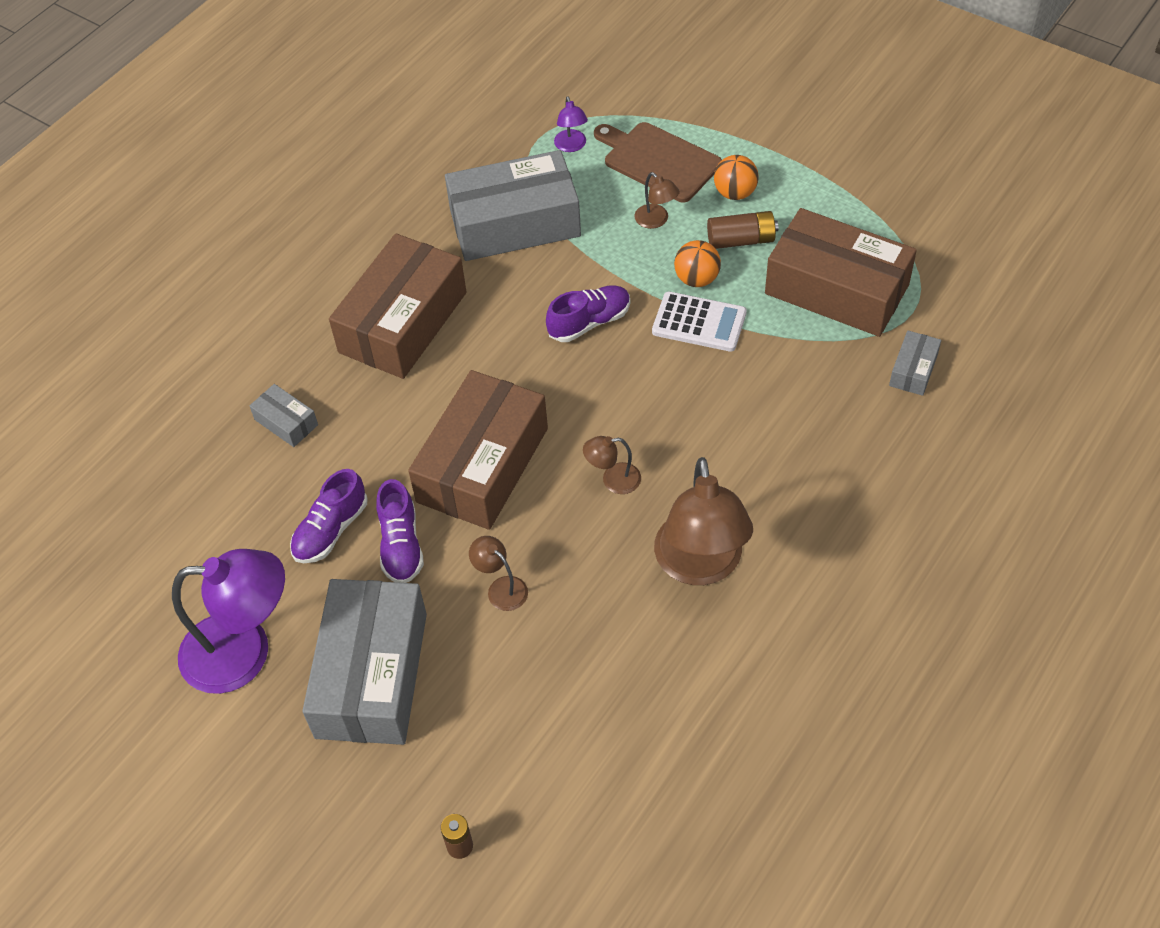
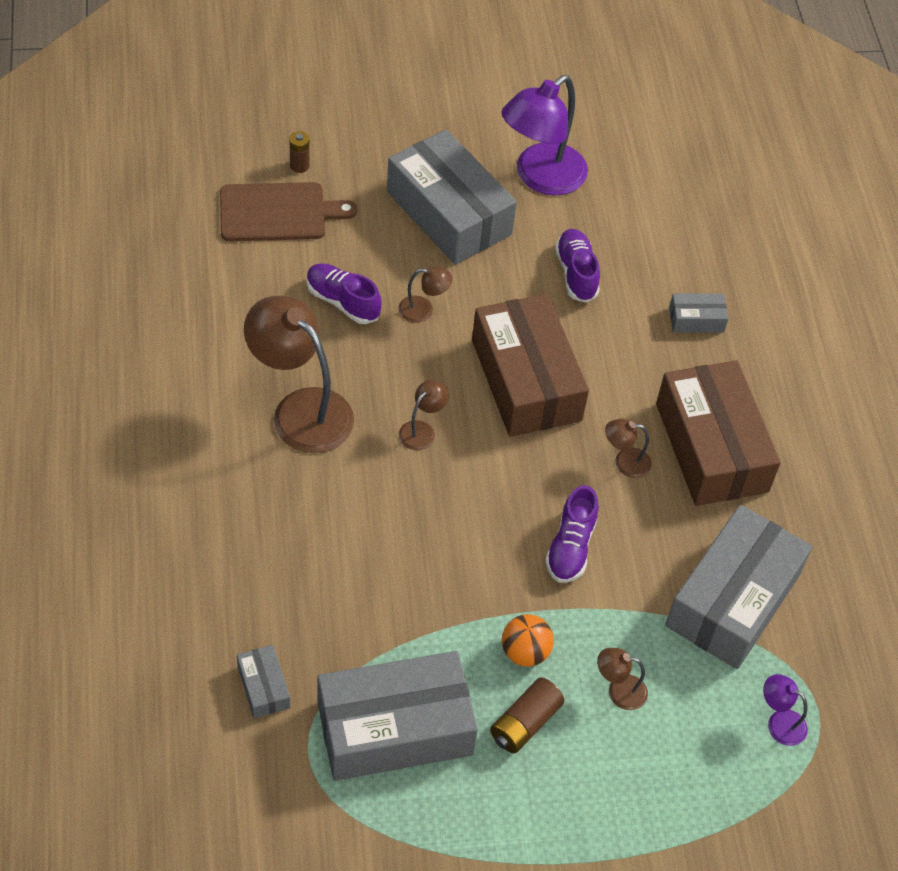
camera: 130 degrees right, 0 degrees up
purple shoe [376,479,424,583] -> purple shoe moved to [307,263,381,324]
brown cutting board [594,122,722,202] -> brown cutting board moved to [220,182,357,241]
white calculator [652,291,747,352] -> none
orange ball [714,155,759,200] -> none
brown box [765,208,917,337] -> grey box [318,651,478,781]
none -> brown lamp [605,419,652,478]

